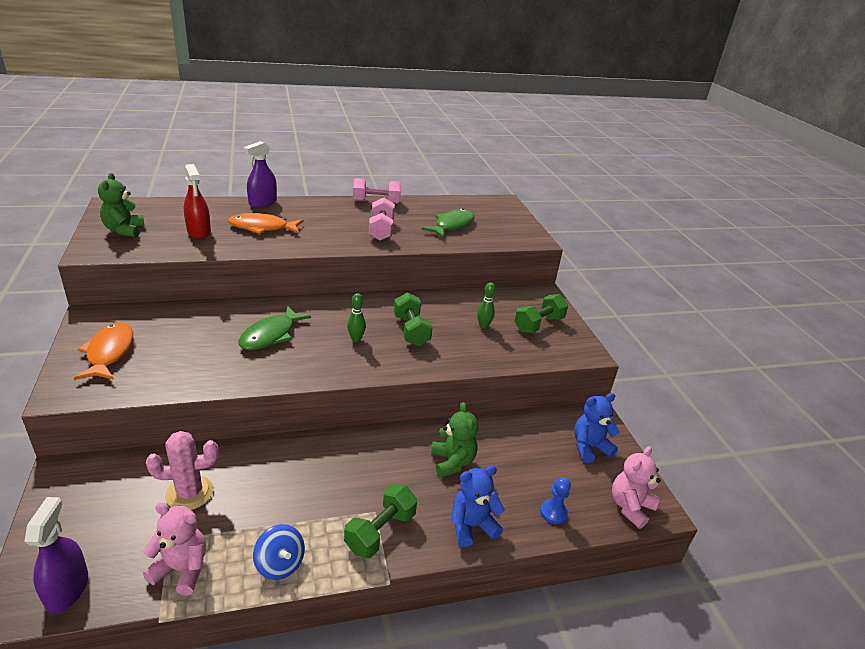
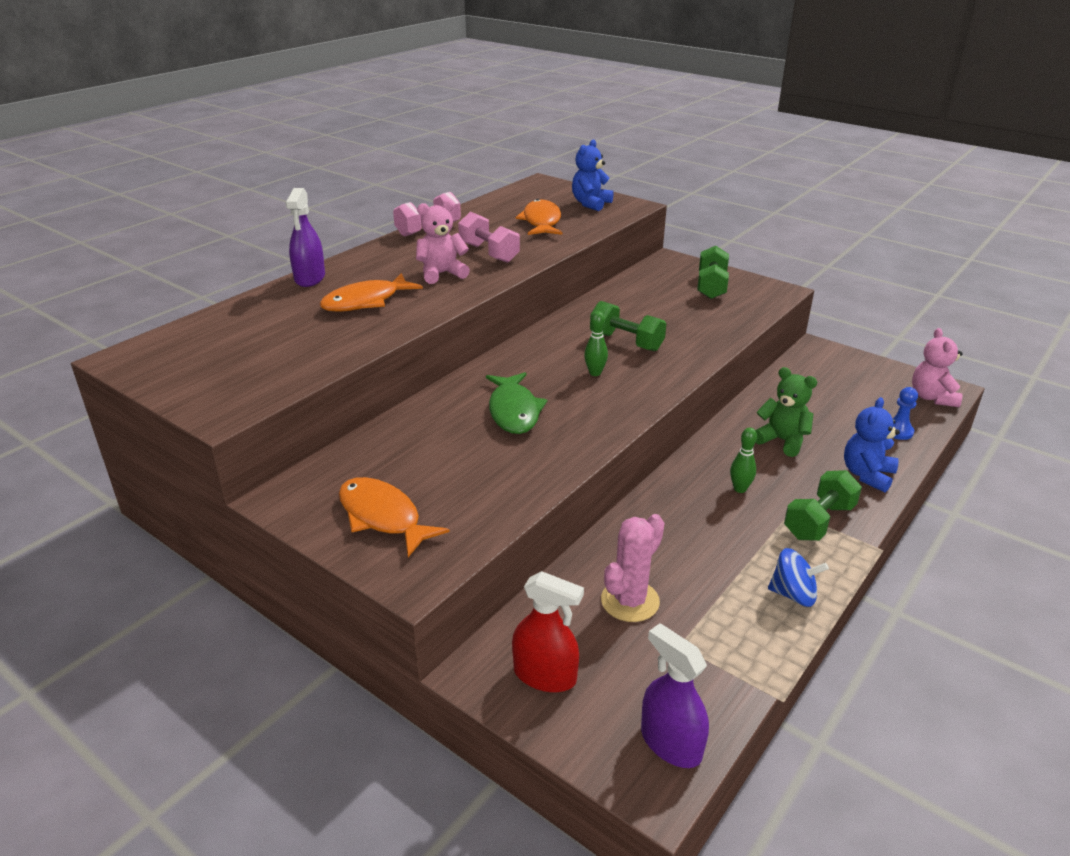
camera: 35 degrees left, 0 degrees up
green teddy bear [98,173,144,237] -> none
pink teddy bear [143,503,206,595] -> pink teddy bear moved to [416,200,470,284]
red spray bottle [184,164,211,238] -> red spray bottle moved to [512,571,584,692]
green dumbbell [344,484,417,558] -> green dumbbell turned 45 degrees clockwise [784,470,862,541]
green fish [421,208,475,238] -> orange fish [516,199,562,235]
green bowling pin [477,282,495,329] -> green bowling pin moved to [730,427,757,493]
blue teddy bear [574,393,620,463] -> blue teddy bear moved to [572,140,614,211]

